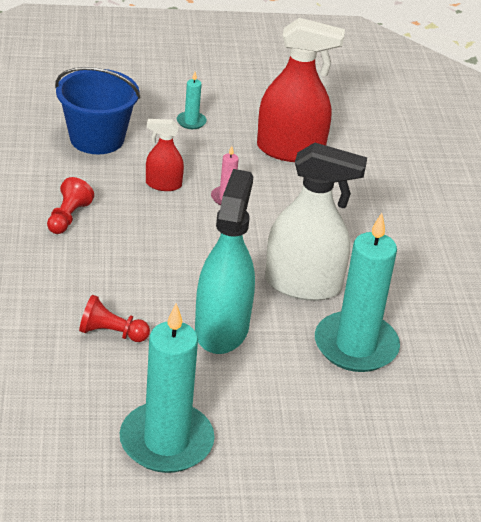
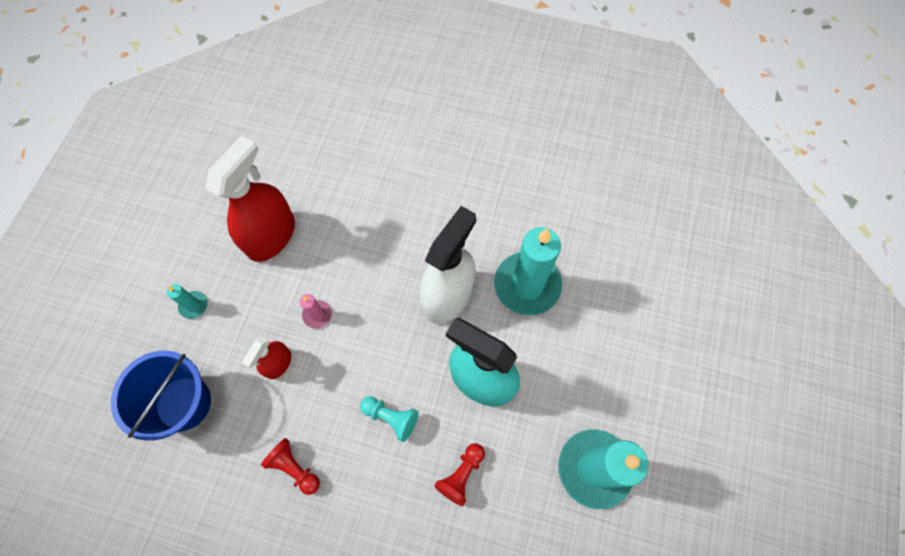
camera: 65 degrees left, 30 degrees up
none -> turquoise pawn [360,396,419,442]

